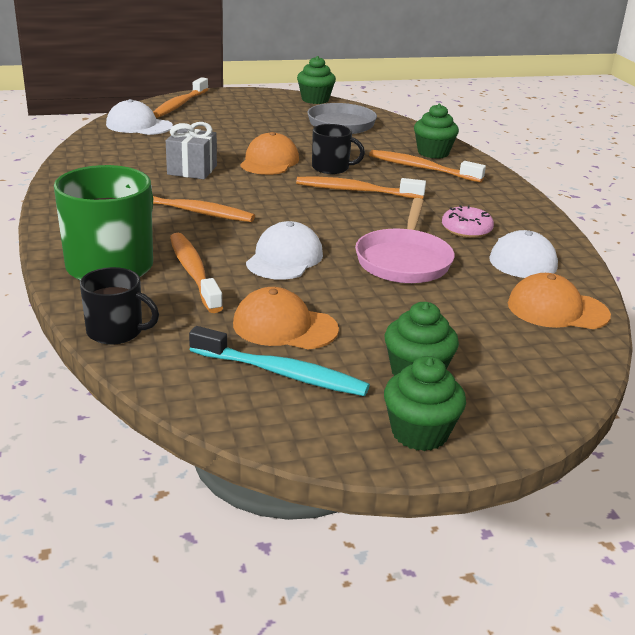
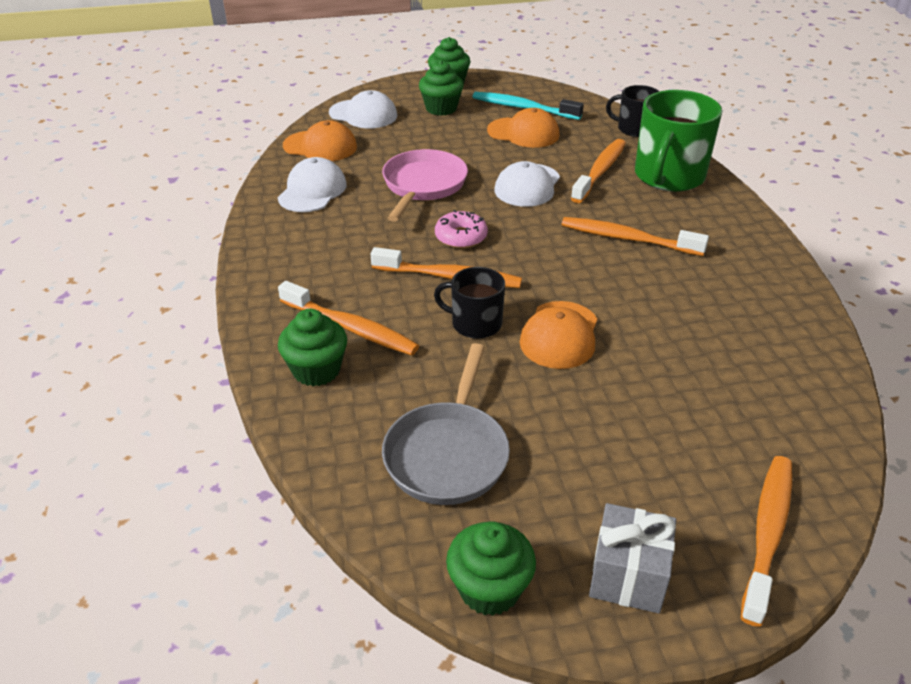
camera: 175 degrees left, 10 degrees up
white cap [106,99,173,135] -> white cap moved to [329,90,397,128]
grey gift [166,122,217,179] -> grey gift moved to [589,503,676,613]
orange toothbrush [170,233,223,313] -> orange toothbrush turned 135 degrees counterclockwise [571,139,626,203]
pink donut [442,205,494,238] -> pink donut moved to [435,210,488,248]

